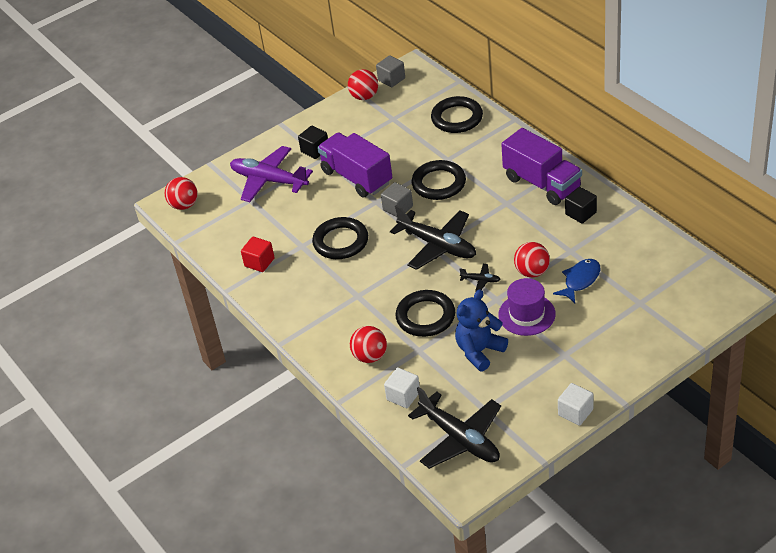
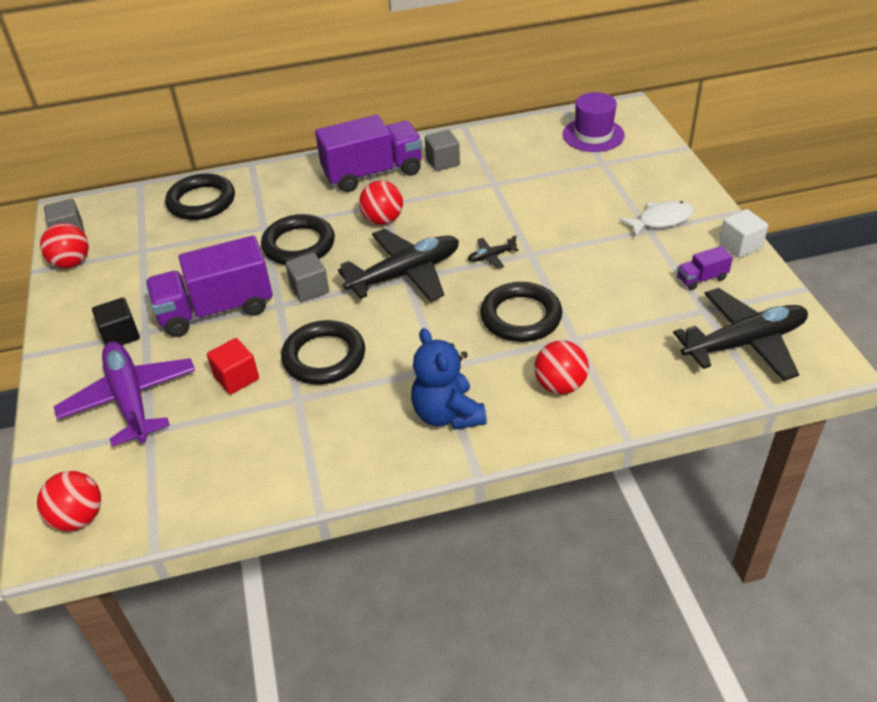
camera: 70 degrees left, 0 degrees up
purple plane [230,146,313,202] -> purple plane turned 105 degrees clockwise [54,342,195,447]
red cube [241,237,275,272] -> red cube moved to [207,338,259,394]
white cube [384,368,420,408] -> none
blue teddy bear [455,290,508,371] -> blue teddy bear moved to [411,328,487,430]
black plane [459,264,501,292] -> black plane turned 150 degrees counterclockwise [468,235,519,269]
purple hat [498,278,556,336] -> purple hat moved to [562,92,625,152]
red ball [514,242,550,277] -> red ball moved to [359,180,403,225]
blue fish [553,259,600,303] -> none
black cube [565,187,597,224] -> grey cube [425,130,460,171]
none -> white fish [619,201,695,237]
none -> purple truck [677,246,733,290]

